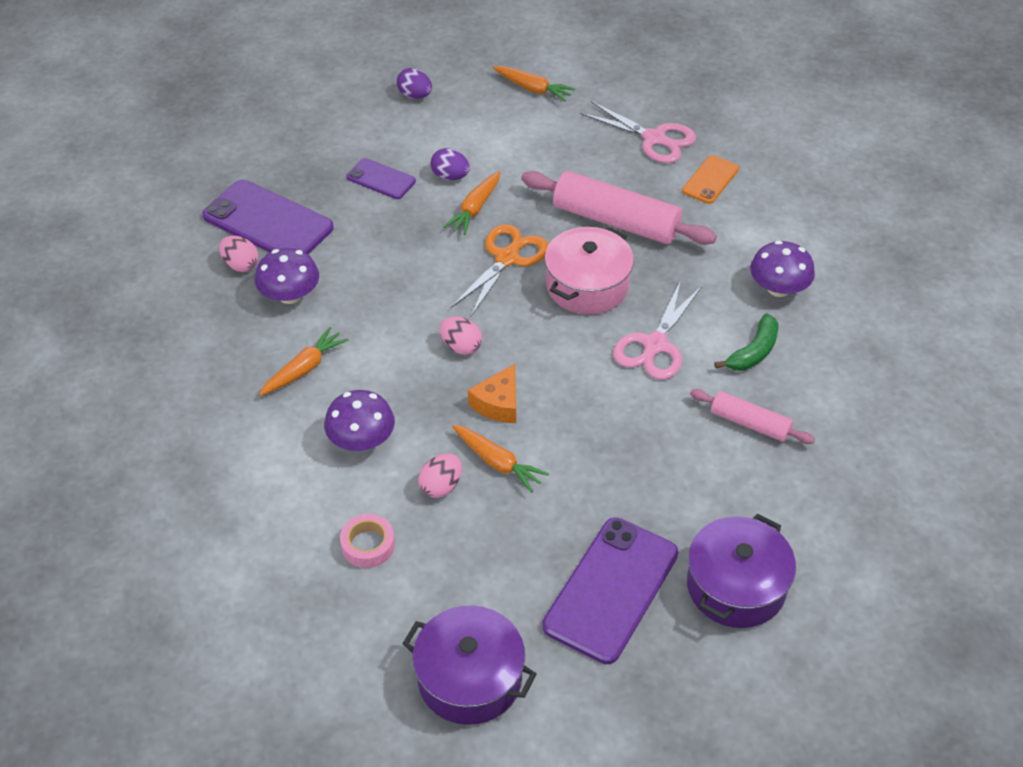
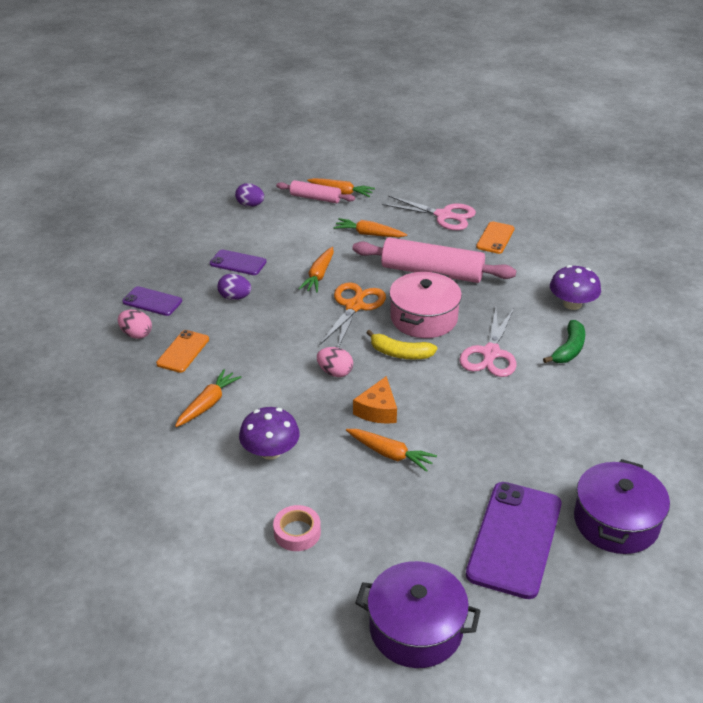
camera: 10 degrees left, 10 degrees down
purple phone [202,180,334,254] -> purple phone [122,286,182,316], size x0.54
purple mushroom [255,248,319,304] -> orange phone [156,330,209,373]
pink egg [418,454,462,498] -> none
purple egg [431,148,470,180] -> purple egg moved to [218,274,252,300]
pink rolling pin [690,389,815,444] -> pink rolling pin moved to [276,180,355,203]
none -> orange carrot [334,218,407,238]
none -> yellow banana [366,330,437,360]

